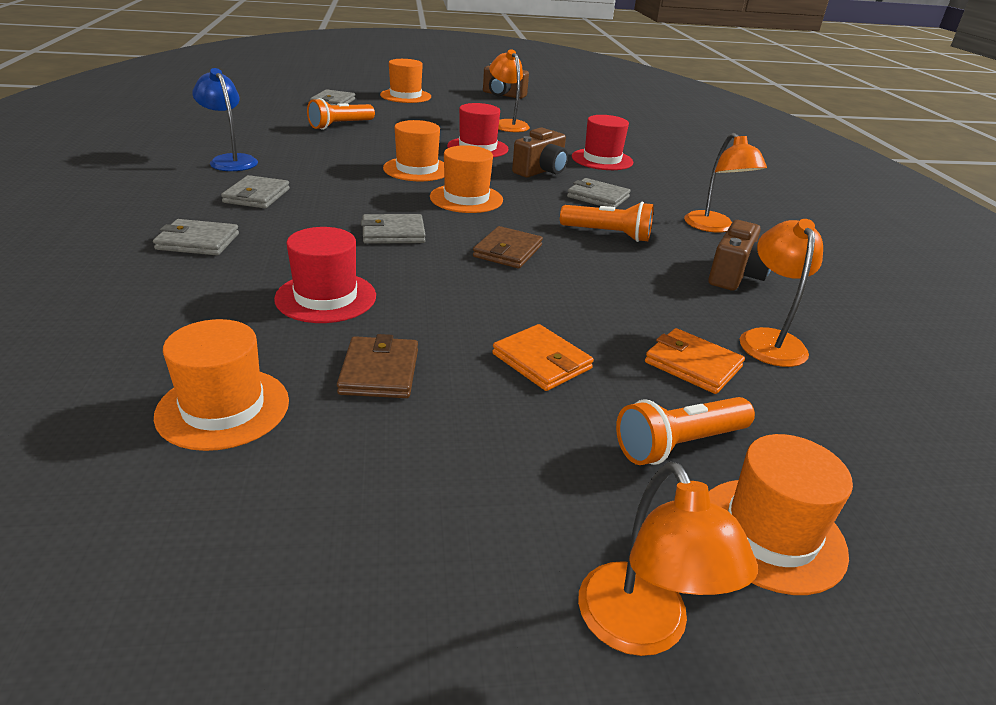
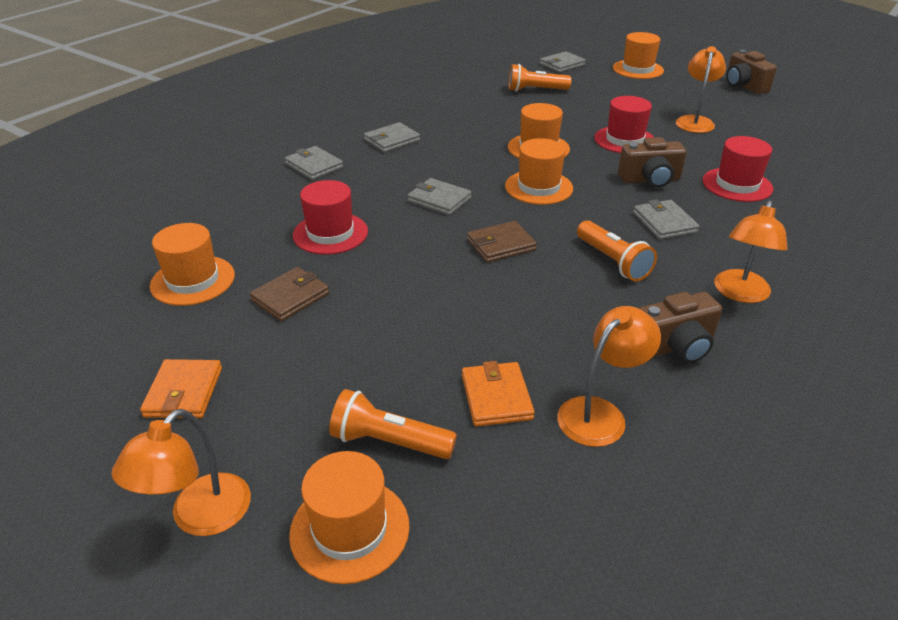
camera: 45 degrees right, 5 degrees up
blue lamp [193,68,258,171] -> none
orange wallet [492,324,594,391] -> orange wallet moved to [140,359,222,419]

